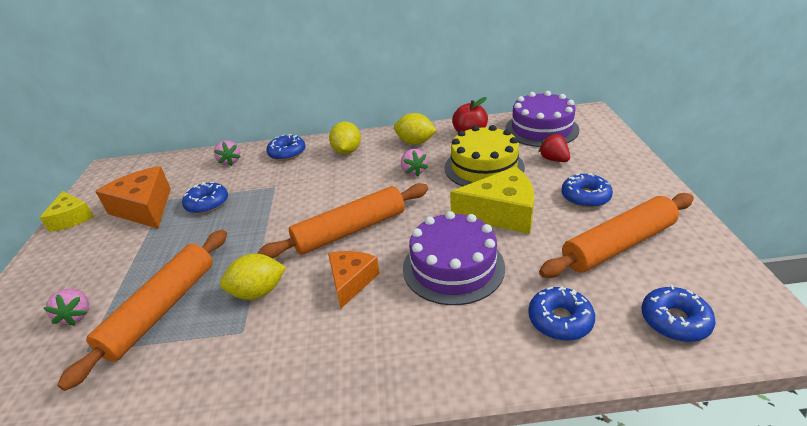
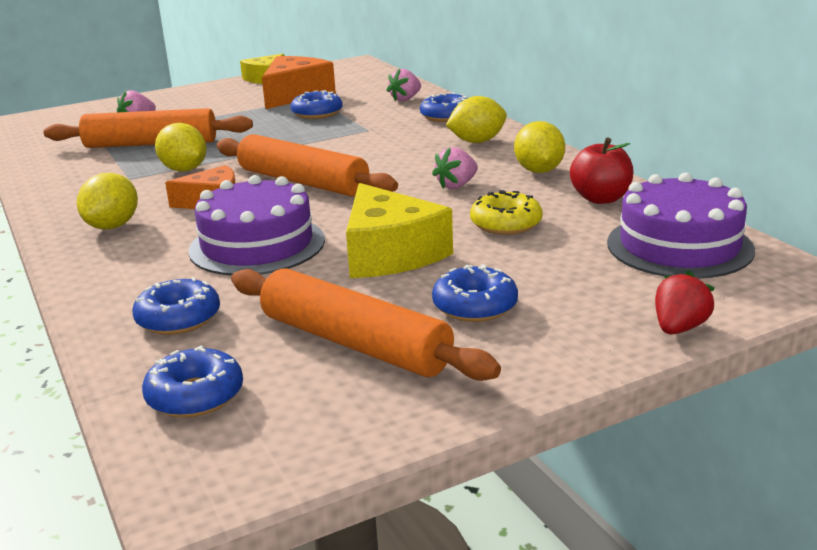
camera: 65 degrees right, 10 degrees down
yellow cake [445,125,525,186] -> yellow donut [470,190,543,235]
red strawberry [538,133,570,162] -> red strawberry moved to [655,271,714,335]
none -> yellow lemon [77,173,138,229]

